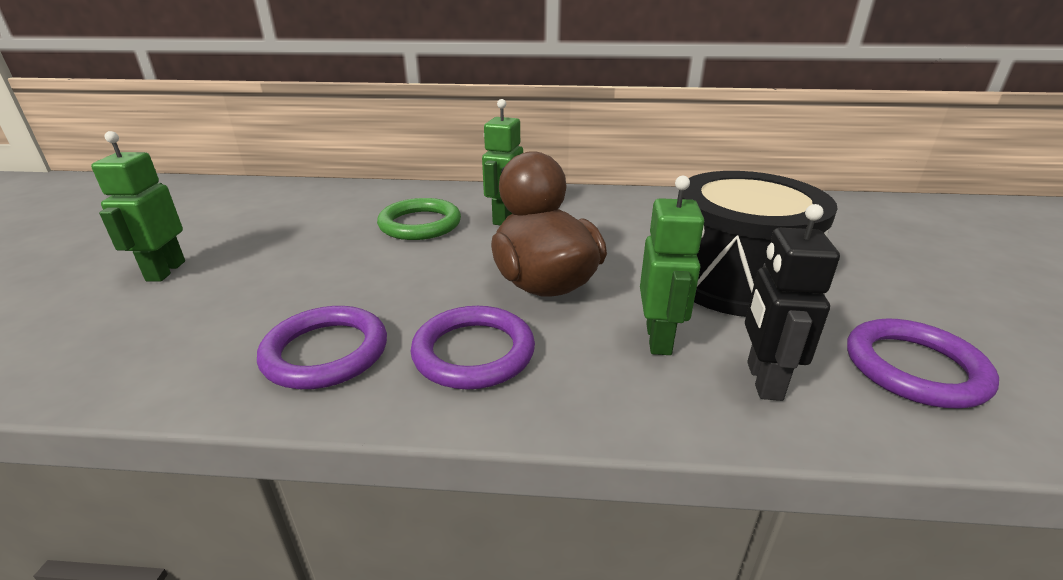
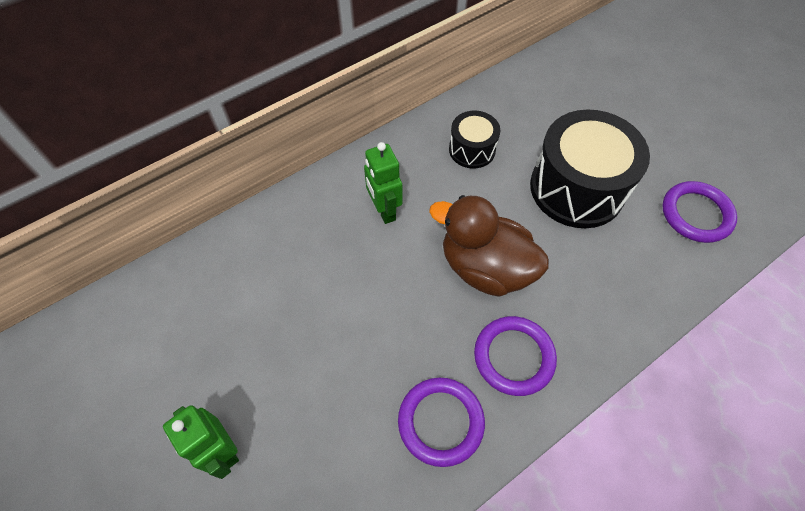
camera: 40 degrees left, 30 degrees up
green ring [377,198,461,240] -> none
green robot [640,176,705,355] -> none
black robot [745,204,840,401] -> none
none -> black drum [449,111,500,169]

